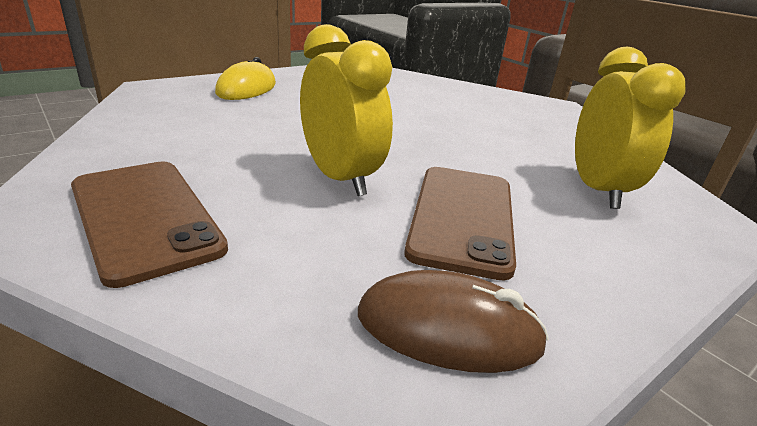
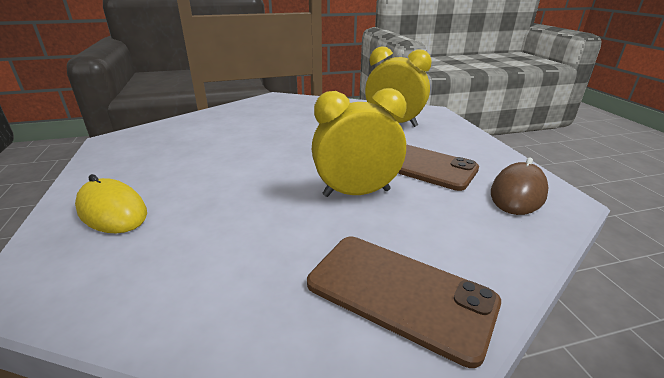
camera: 65 degrees left, 0 degrees up
brown phone [71,162,228,288] -> brown phone turned 45 degrees clockwise [307,237,501,368]

